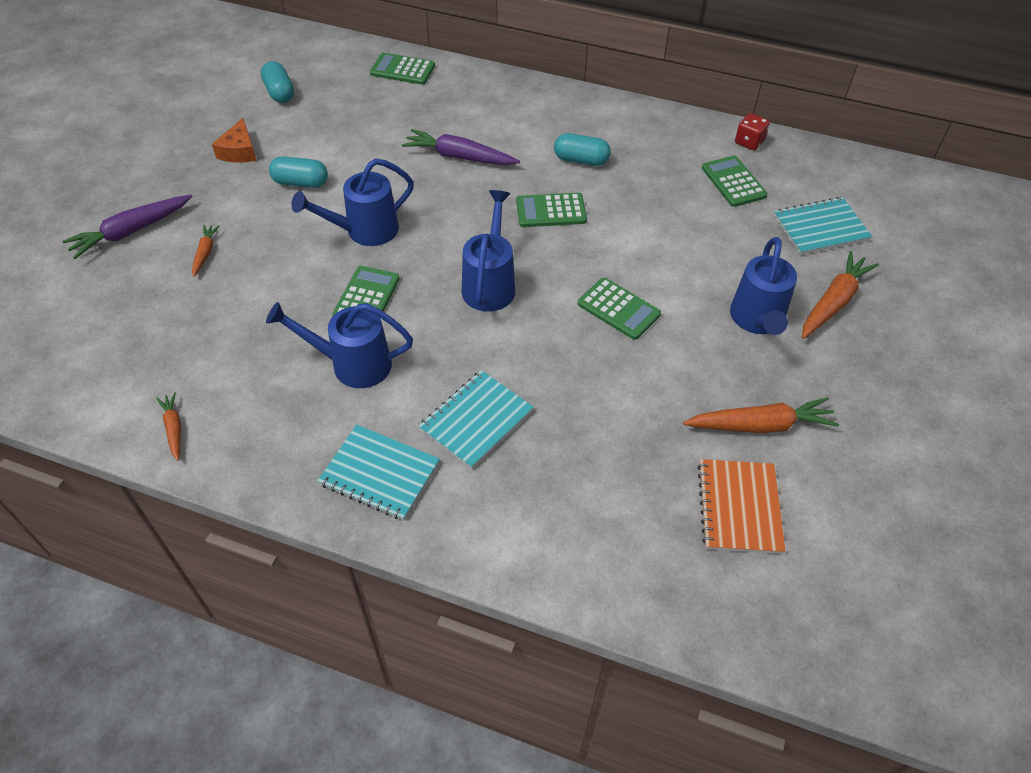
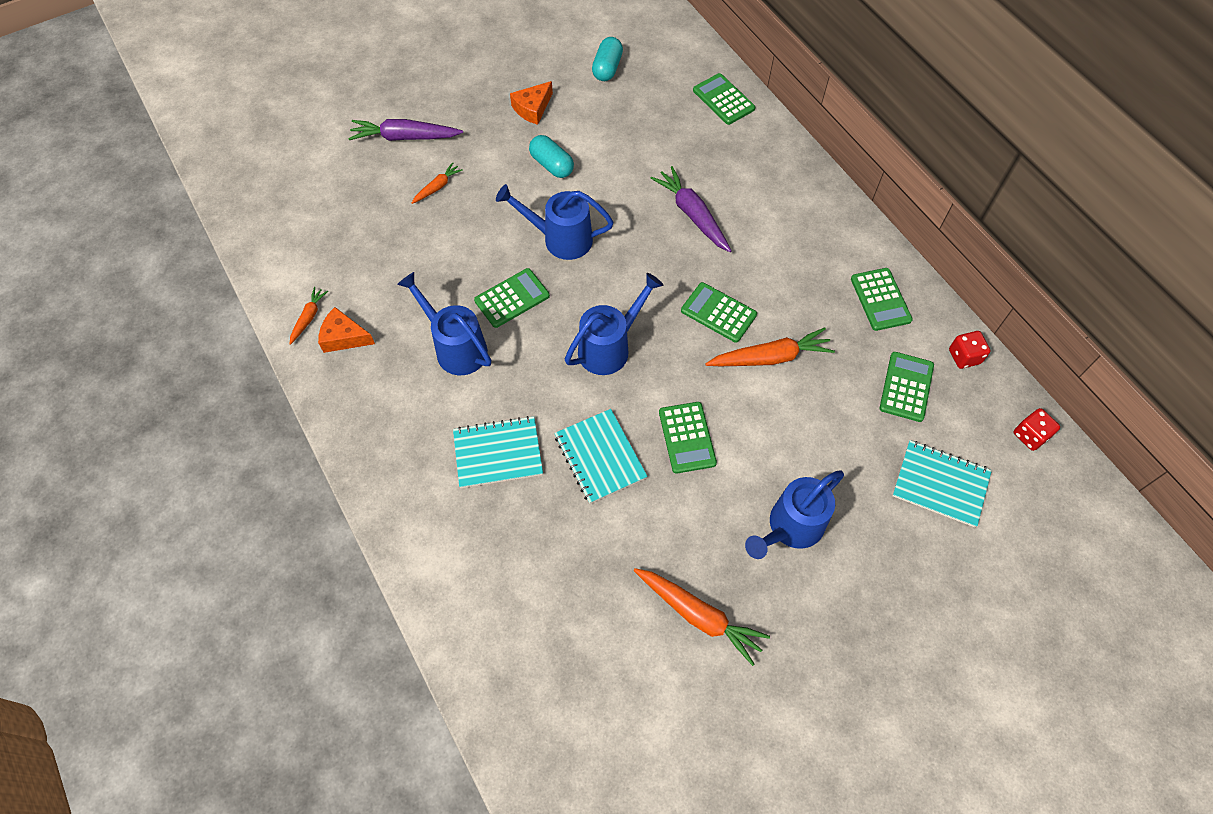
camera: 40 degrees right, 10 degrees up
turquoise notebook [318,425,440,520] -> turquoise notebook moved to [554,409,648,504]
turquoise capsule [554,133,611,166] -> none
orange notebook [697,459,786,554] -> none
orange carrot [802,251,879,339] -> orange carrot moved to [705,327,835,366]
none -> orange cheese [318,307,375,353]
none -> green calculator [851,268,913,331]
none -> red dice [1014,408,1060,451]

